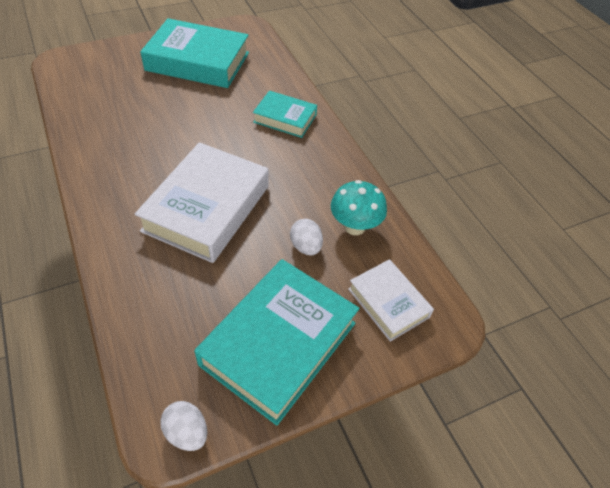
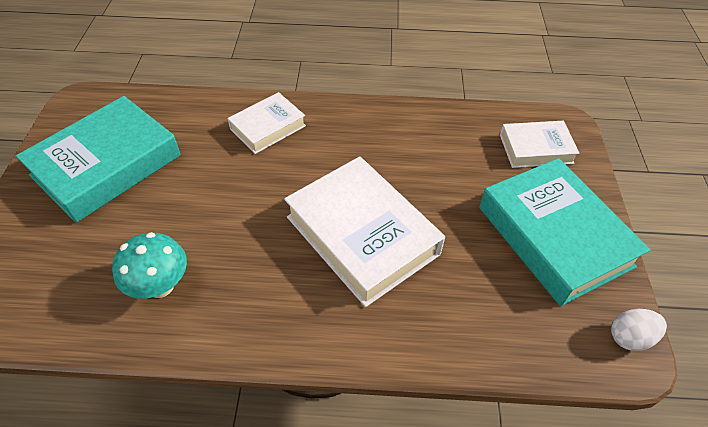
camera: 60 degrees left, 0 degrees up
turquoise book [253,91,317,138] -> white book [227,92,306,154]
white egg [290,219,323,255] -> none
turquoise mushroom [331,180,387,235] -> turquoise mushroom moved to [112,232,187,299]

